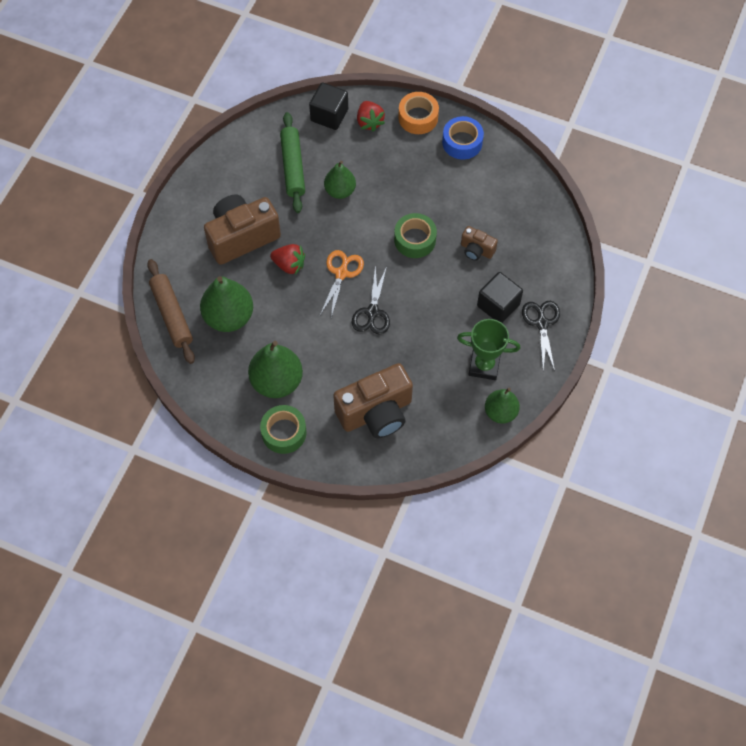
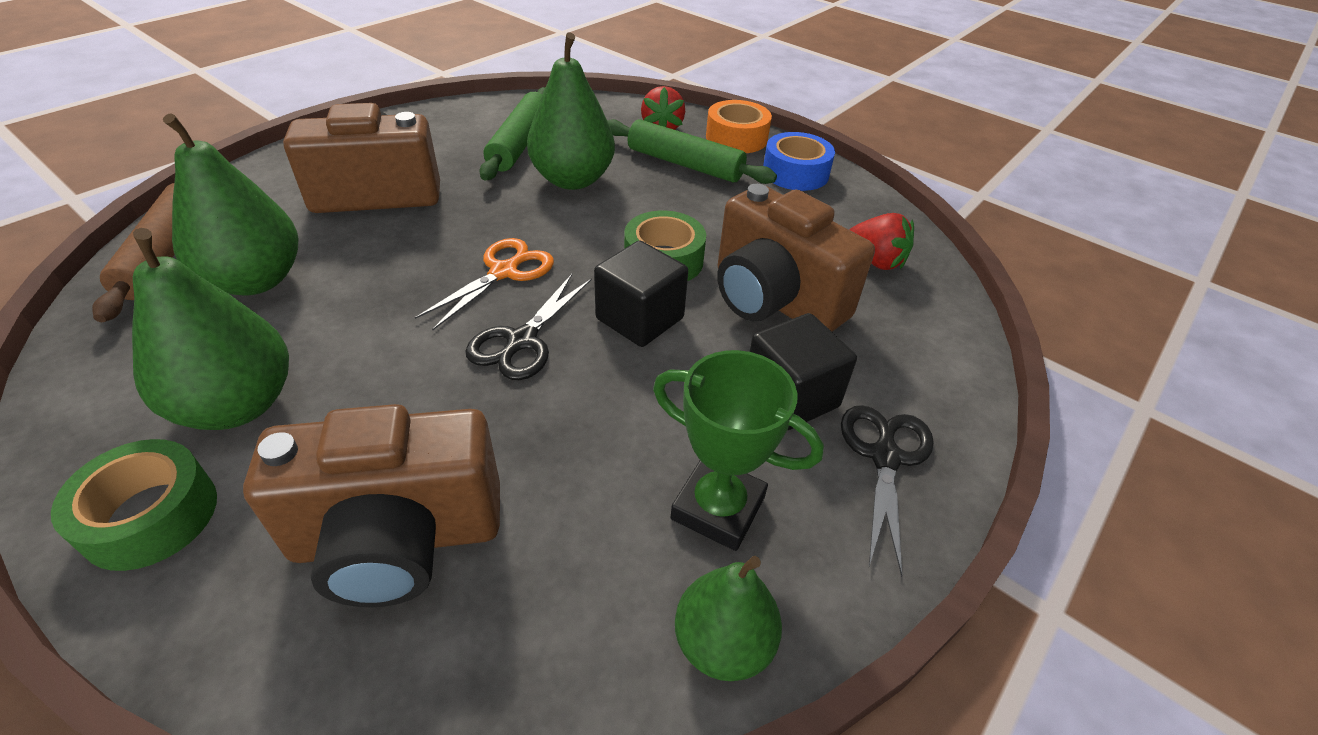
camera: 15 degrees right, 20 degrees down
red strawberry [270,244,305,275] -> red strawberry moved to [849,213,914,270]
black cube [309,82,348,130] -> black cube moved to [594,241,688,347]
green pear [324,161,356,199] -> green pear [527,33,615,190], size x1.57
brown camera [461,226,498,261] -> brown camera [717,184,875,332], size x2.05
none -> green rolling pin [607,119,777,184]

